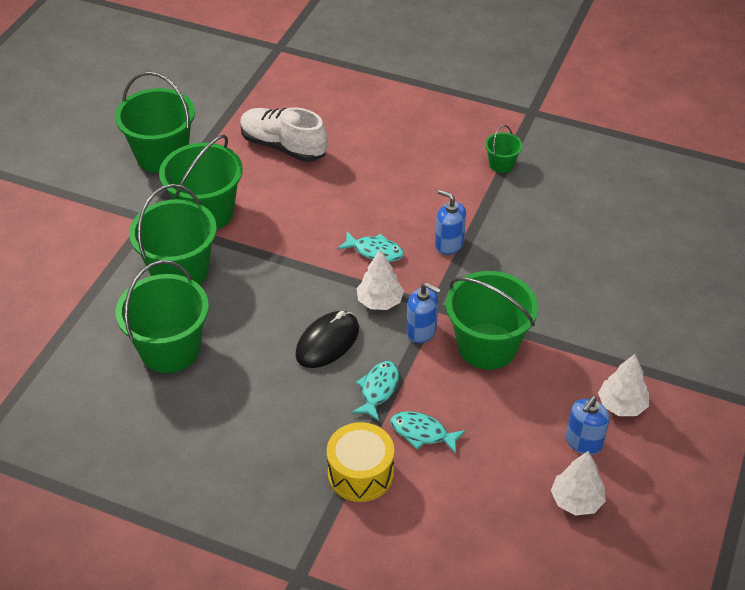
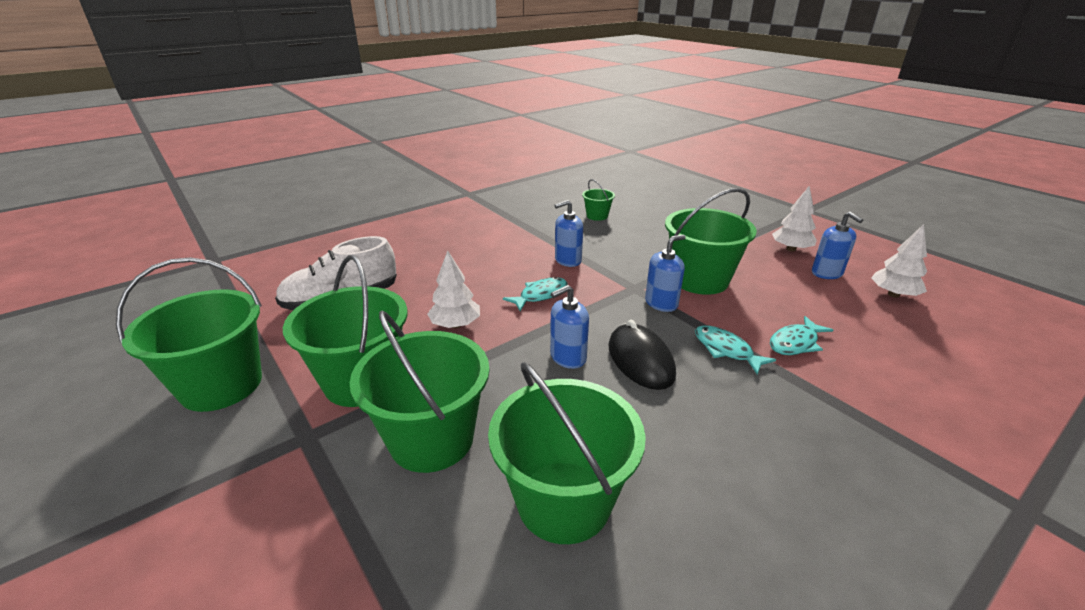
camera: 60 degrees left, 15 degrees down
yellow drum [327,422,394,502] -> none
white tree [357,249,404,310] -> white tree moved to [427,250,480,328]
green bucket [485,125,523,173] -> green bucket moved to [582,179,615,221]
none -> blue soap dispenser [550,285,589,369]

